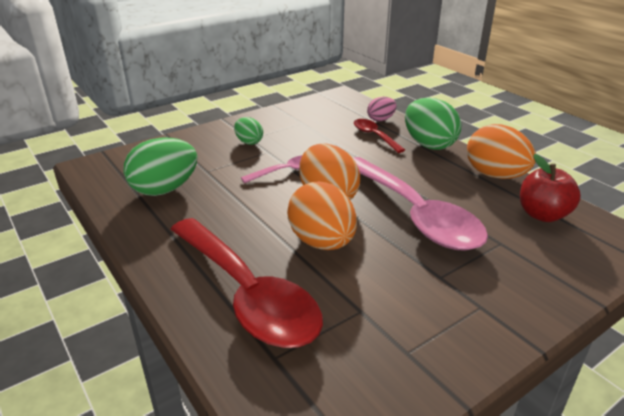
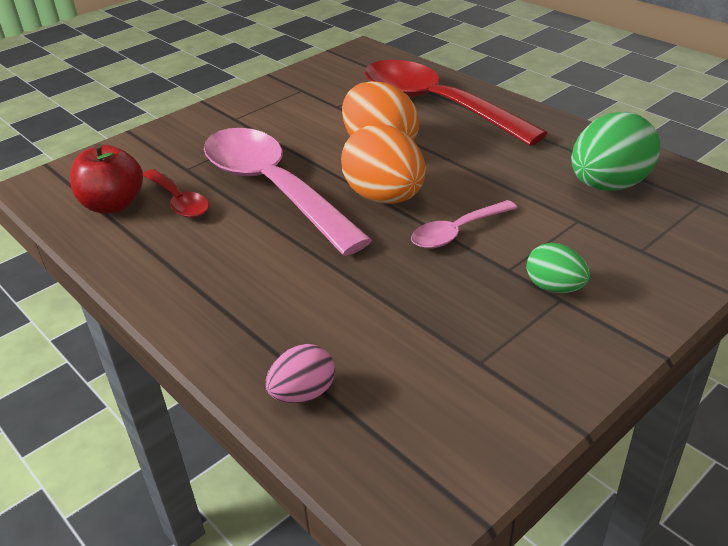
camera: 175 degrees right, 5 degrees up
red spoon [354,119,405,153] -> red spoon moved to [143,169,209,218]
green egg [405,98,461,150] -> none
orange egg [467,124,536,179] -> none

